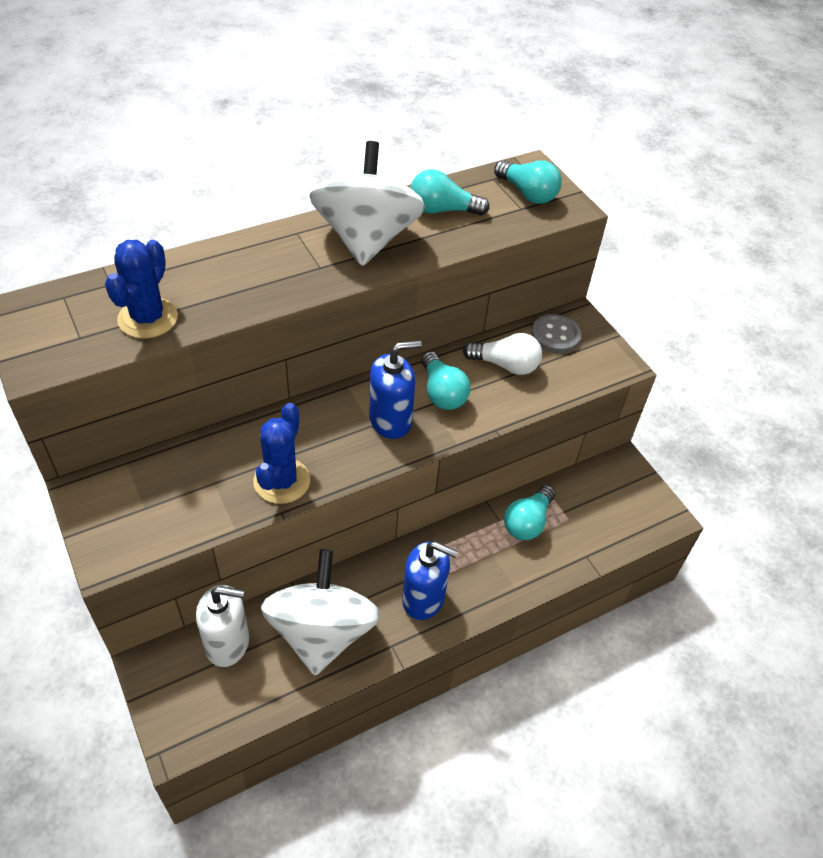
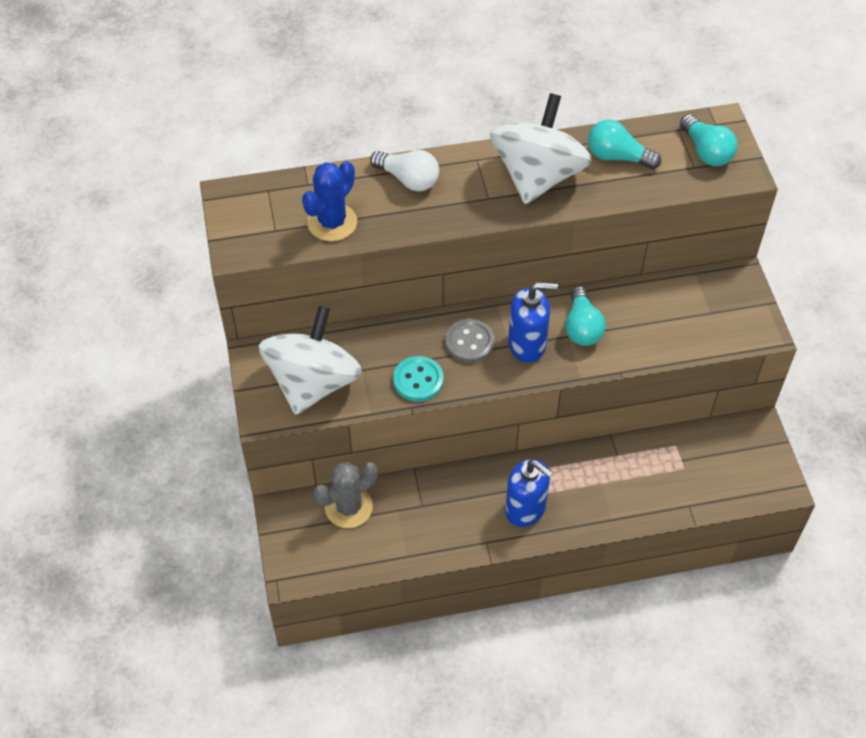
camera: 20 degrees right, 5 degrees up
white soap dispenser [196,585,249,667] -> grey cactus [314,462,378,528]
blue cactus [253,403,310,504] -> turquoise button [393,356,443,401]
white spinning top [261,549,380,676] -> white spinning top moved to [259,305,362,415]
white light bulb [463,333,542,375] -> white light bulb moved to [370,150,439,191]
turquoise light bulb [504,485,556,540] -> none
grey button [531,314,581,353] -> grey button moved to [445,319,495,363]

